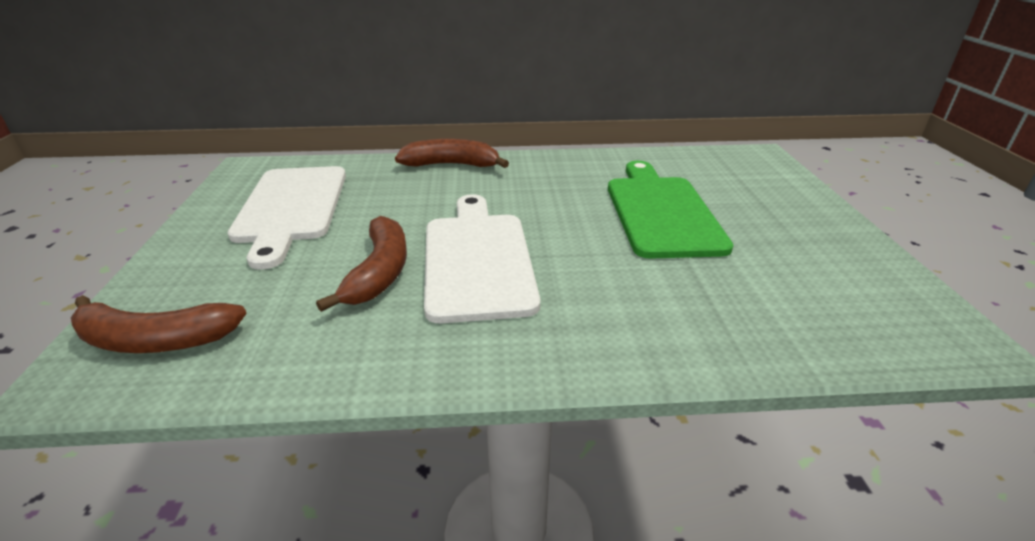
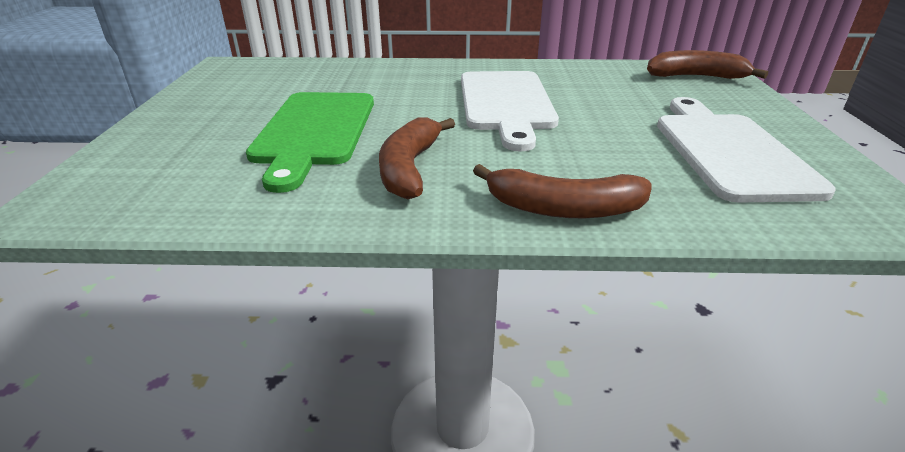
camera: 175 degrees left, 0 degrees up
brown banana [316,216,407,312] -> brown banana moved to [379,118,455,199]

